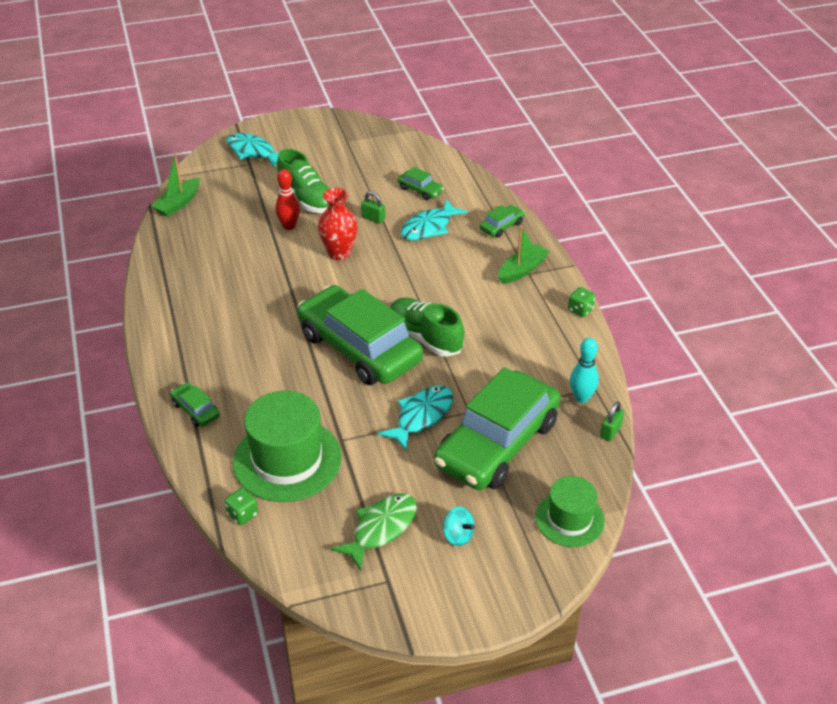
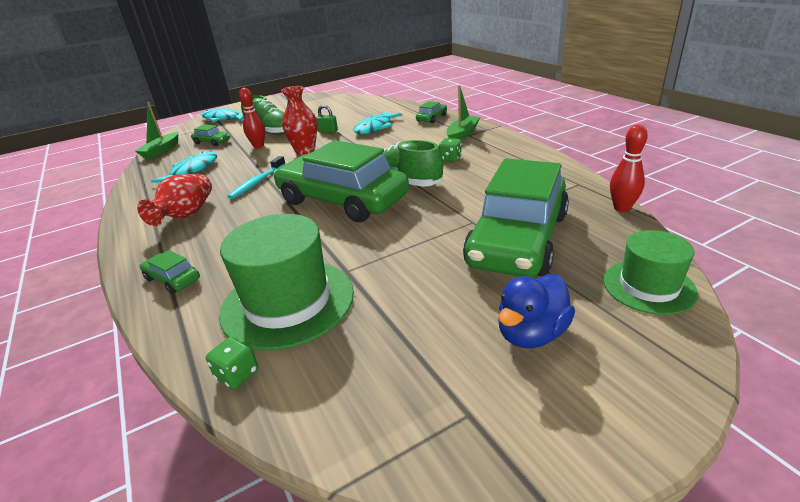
camera: 10 degrees left, 10 degrees down
green fish [331,493,417,571] -> none
turquoise fish [377,385,453,450] -> turquoise fish moved to [151,151,217,183]
green car [398,167,444,200] -> green car moved to [191,124,230,146]
turquoise spinning top [443,507,475,546] -> blue duck [498,274,575,348]
green dice [568,287,595,317] -> green dice moved to [439,138,462,162]
turquoise bowling pin [570,338,599,403] -> none
green padlock [600,402,624,442] -> red bowling pin [610,124,648,212]
none -> red vase [137,174,212,226]
none -> turquoise toothbrush [228,156,285,199]

